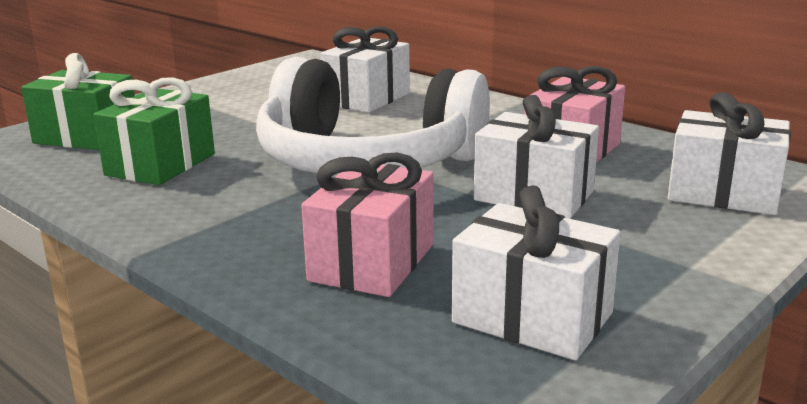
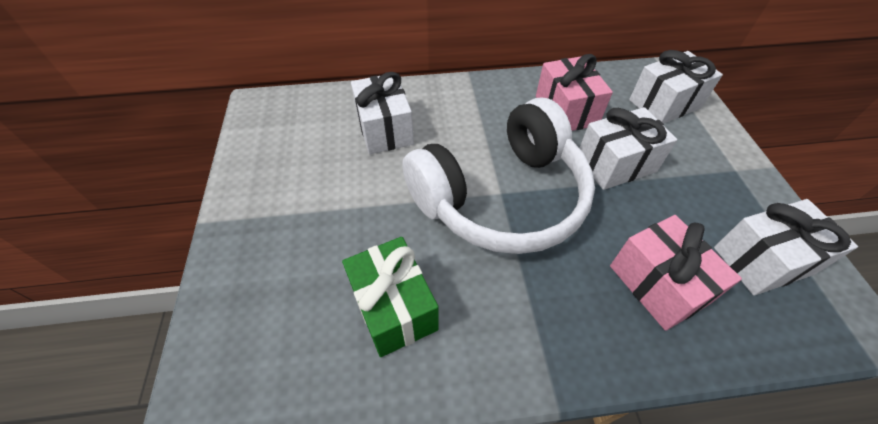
camera: 50 degrees left, 30 degrees up
green gift [21,53,135,150] -> none

